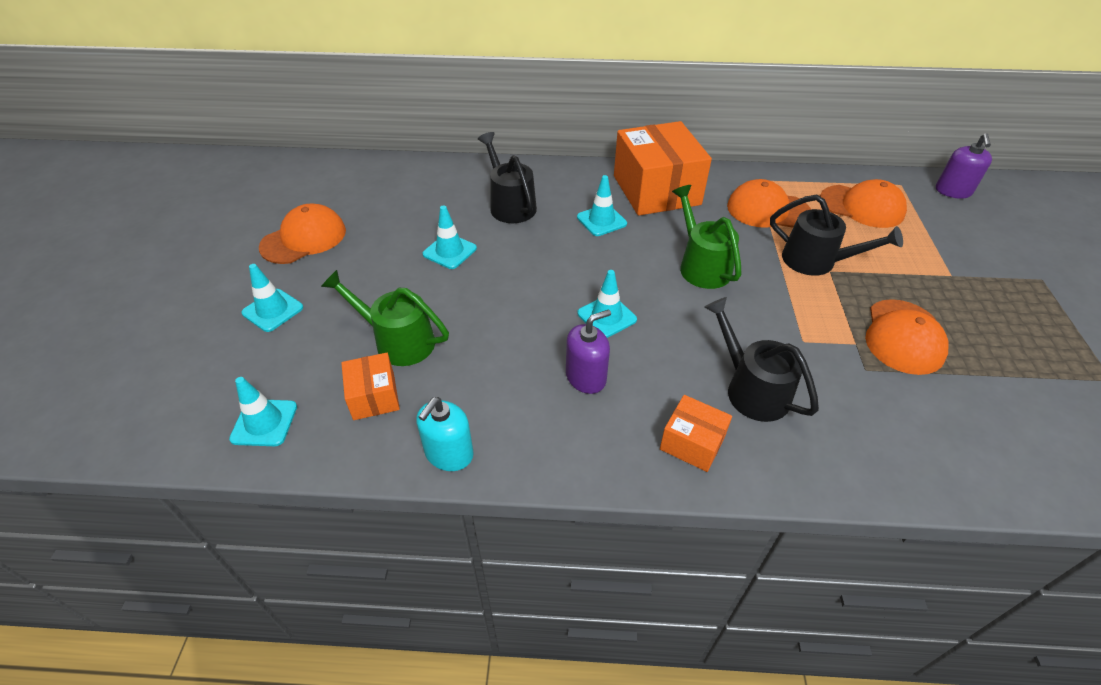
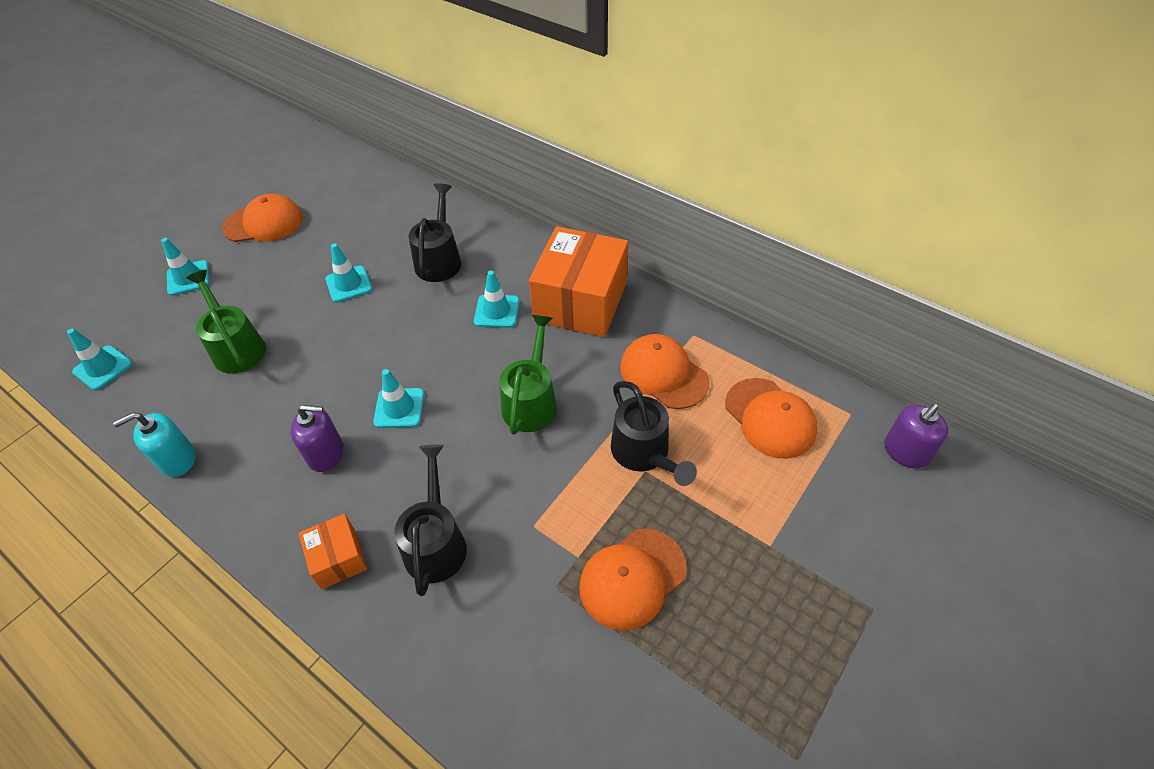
camera: 35 degrees right, 5 degrees up
orange box [341,353,400,420] -> none

